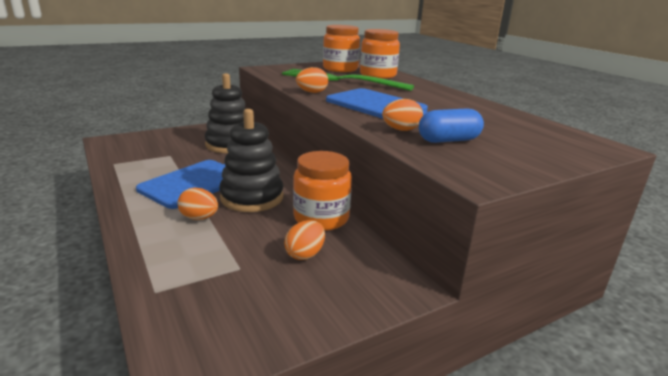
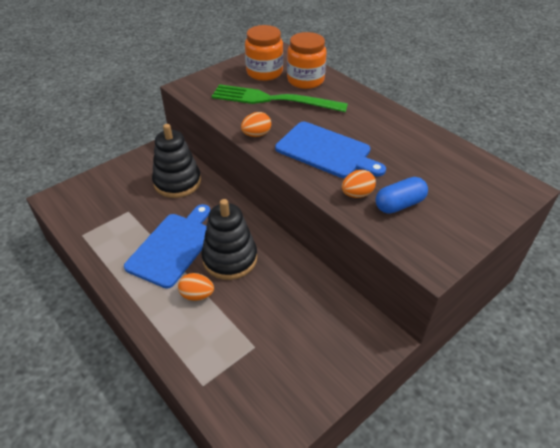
camera: 10 degrees left, 20 degrees up
orange egg [284,220,325,260] -> none
orange jar [293,151,352,231] -> none

